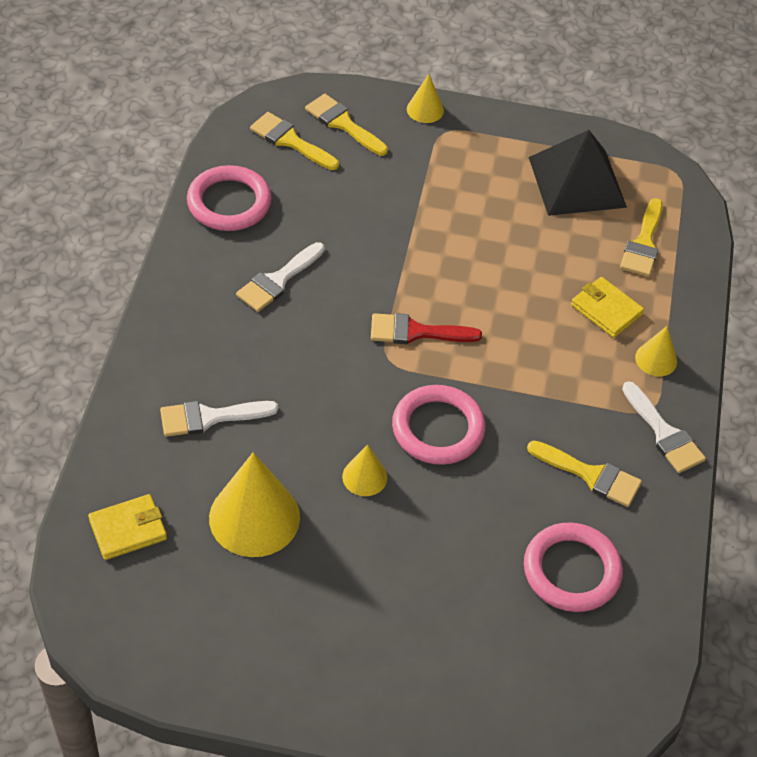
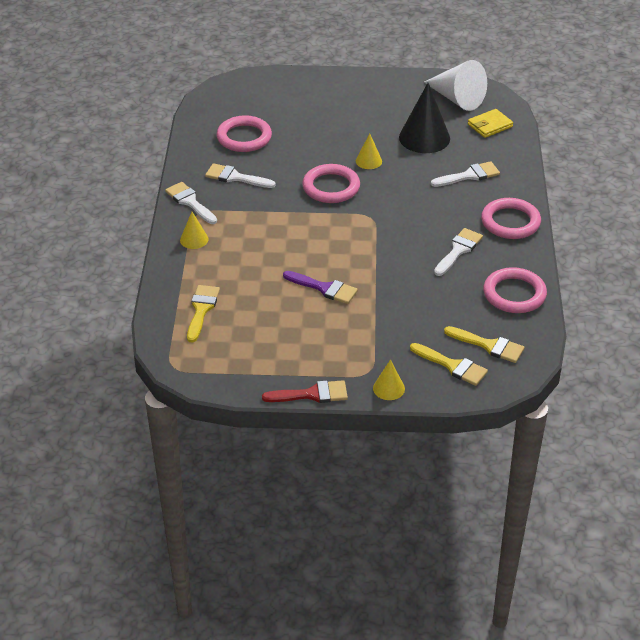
camera: 175 degrees right, 10 degrees down
yellow cone [209,452,300,557] -> black cone [399,83,450,153]
red brush [371,313,482,344] -> red brush moved to [262,380,348,403]
yellow brush [527,440,642,507] -> white brush [205,163,276,188]
black pyramid [529,130,627,216] -> none
yellow wallet [571,277,644,338] -> none
none -> purple brush [283,271,358,304]
none -> white cone [424,60,487,111]
none -> pink ring [481,198,541,239]

